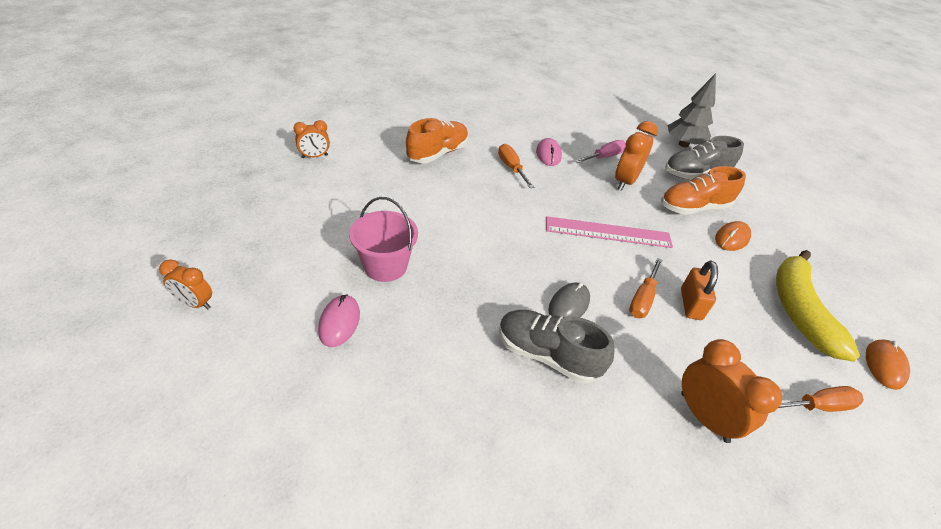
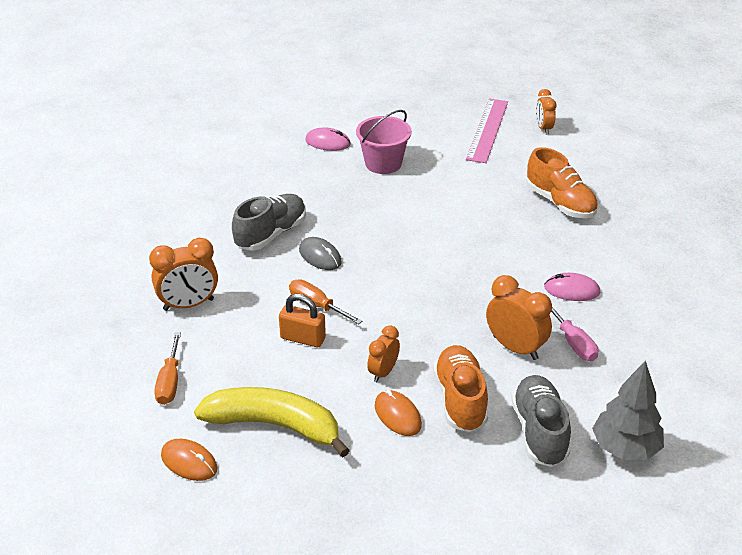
camera: 105 degrees right, 5 degrees down
orange clock [159,259,212,309] -> orange clock moved to [367,326,400,382]
orange screwdriver [498,144,534,188] -> none
pink ruler [546,216,673,248] -> pink ruler moved to [466,99,508,163]

